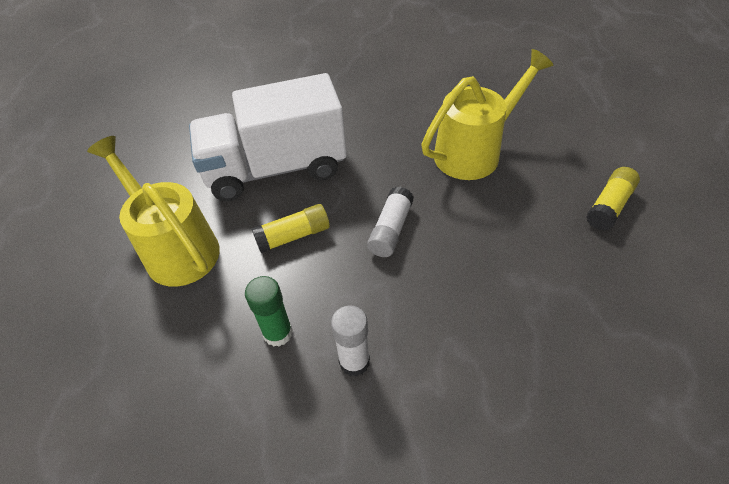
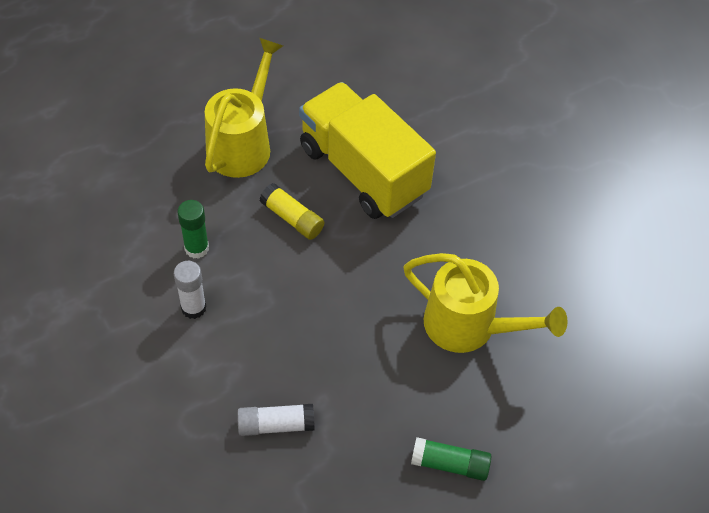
camera: 60 degrees right, 5 degrees up
white truck [189,73,347,201] -> yellow truck [299,82,436,219]
white glue stick [367,187,414,257] -> white glue stick moved to [237,404,315,436]
yellow glue stick [586,167,640,231] -> green glue stick [411,437,491,481]

